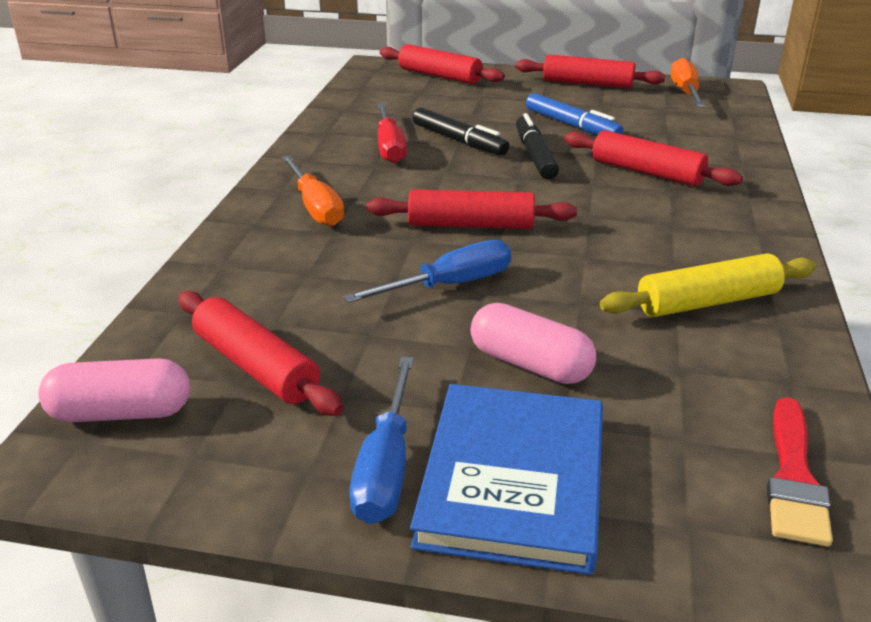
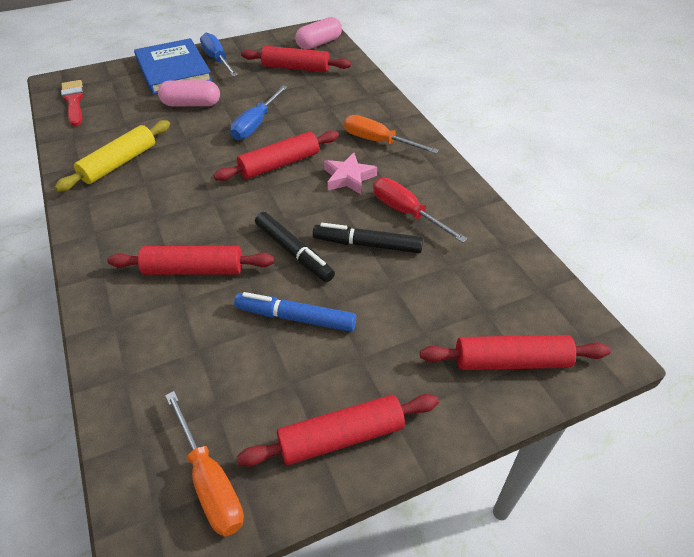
camera: 145 degrees right, 15 degrees up
none -> pink star [324,153,377,194]

